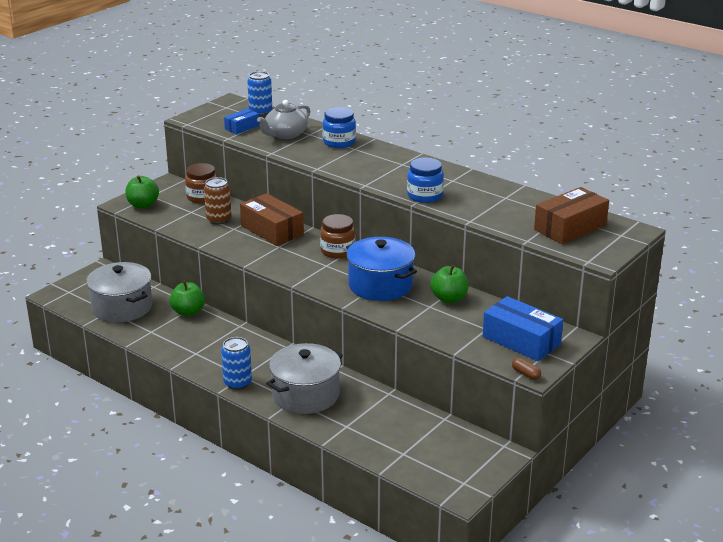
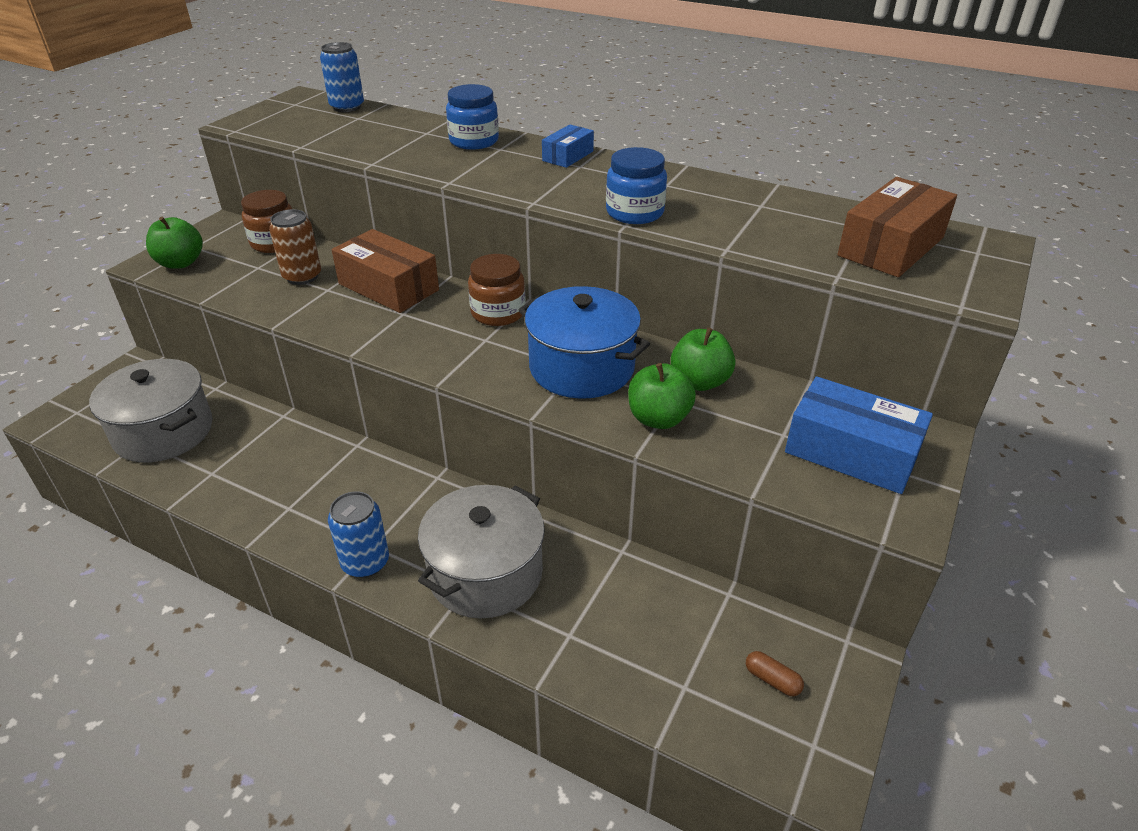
camera: 10 degrees left, 10 degrees up
green apple [169,281,205,316] -> green apple moved to [628,363,696,429]
blue box [224,109,259,134] -> blue box moved to [542,124,594,168]
grey teapot [257,100,310,139] -> none
brown capsule [512,358,541,380] -> brown capsule moved to [746,651,804,696]

